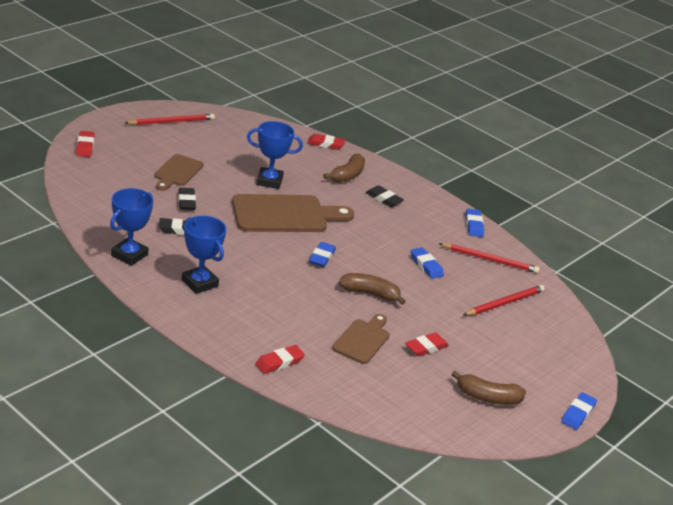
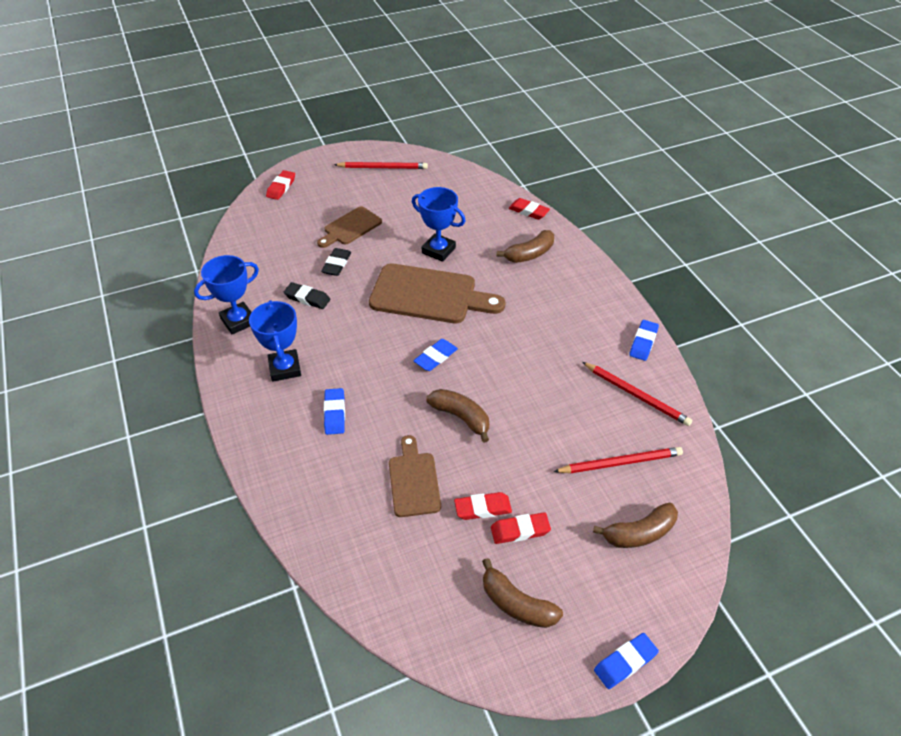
camera: 30 degrees right, 15 degrees up
red eraser [255,345,305,374] -> red eraser moved to [491,512,551,544]
brown cutting board [332,314,390,364] -> brown cutting board turned 60 degrees counterclockwise [389,435,441,517]
black eraser [366,185,404,207] -> none
blue eraser [411,247,444,279] -> blue eraser moved to [324,388,345,435]
none -> brown banana [593,503,678,548]

